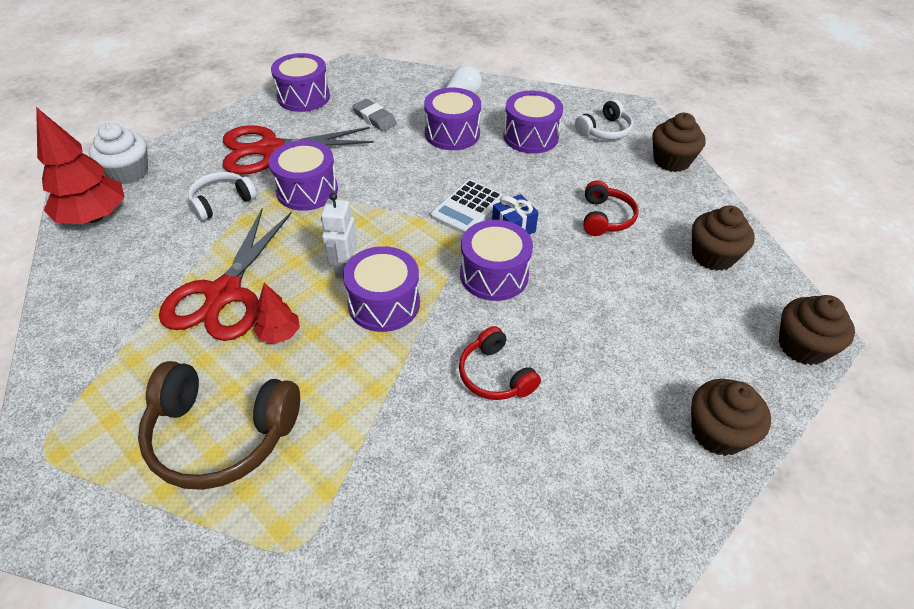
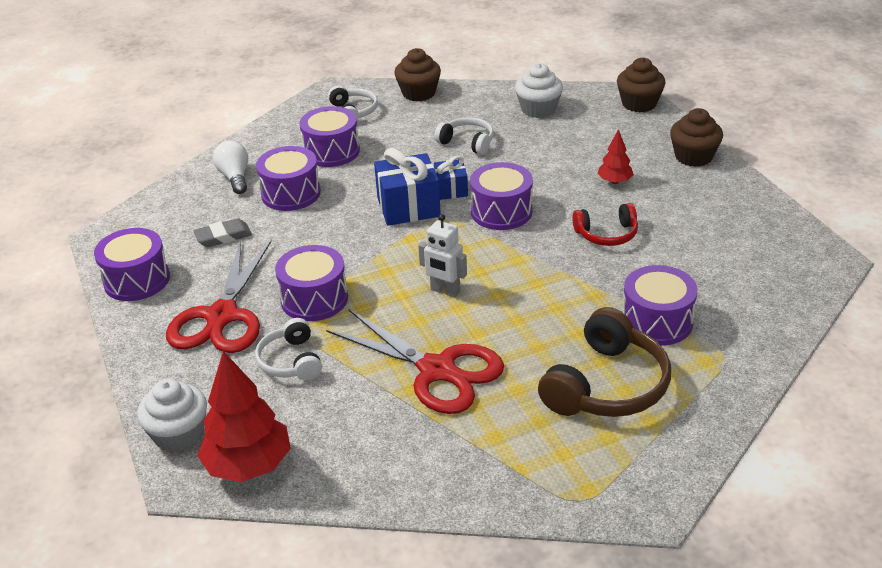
camera: 65 degrees left, 10 degrees down
red tree [253,283,300,344] -> red tree moved to [597,129,634,184]
purple drum [343,246,420,332] -> purple drum moved to [622,265,698,346]
white calculator [431,179,504,234] -> blue gift [374,148,441,226]
red headphones [583,180,639,236] -> white headphones [434,117,494,155]
brown cupcake [692,205,755,271] -> white cupcake [515,63,563,118]

